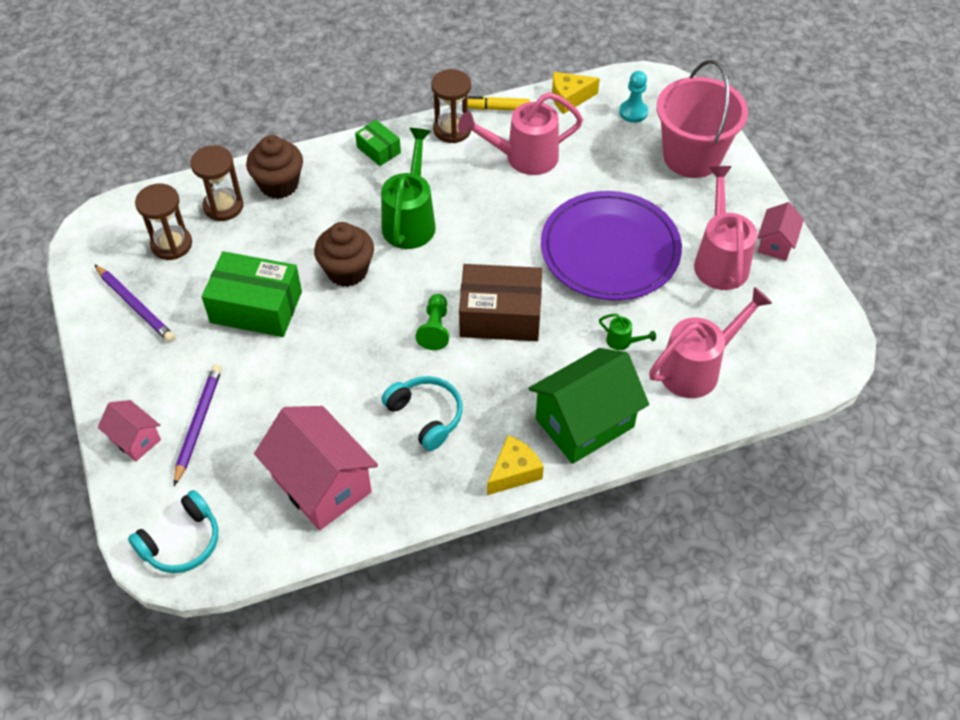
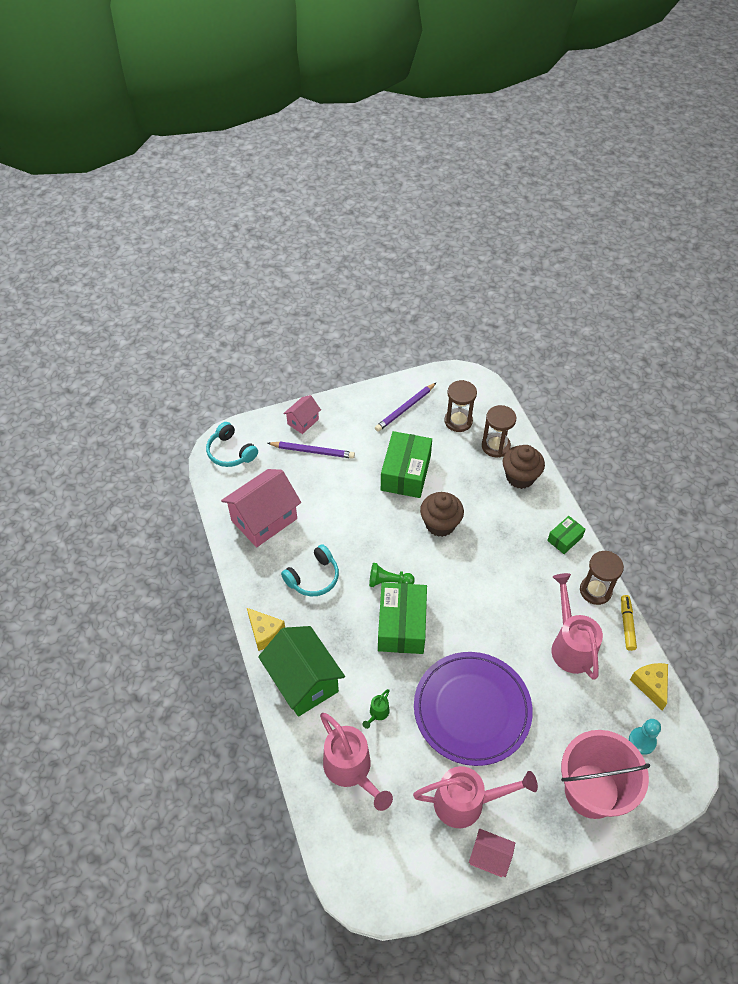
camera: 90 degrees right, 0 degrees up
green watering can [381,128,436,249] -> none
brown box [459,264,542,341] -> green box [378,582,427,654]

